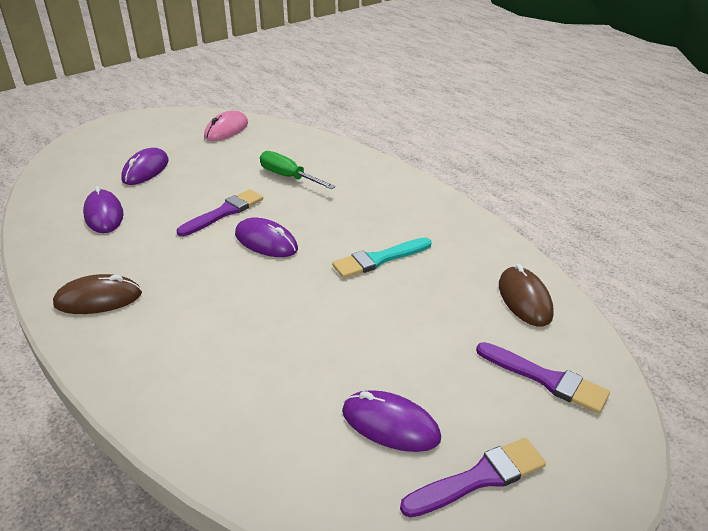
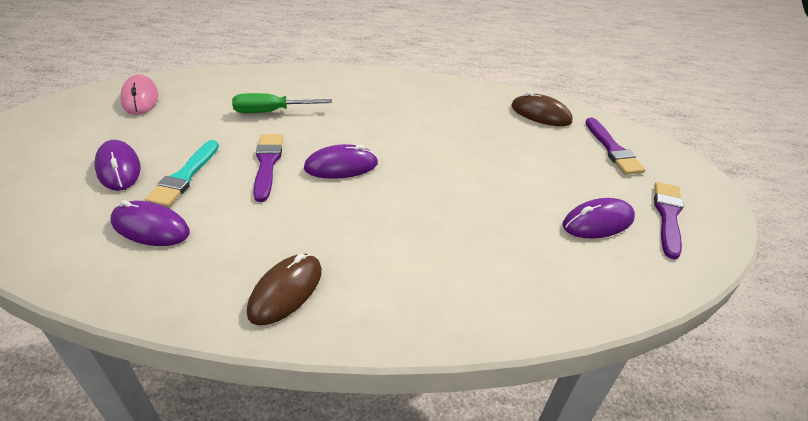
camera: 50 degrees left, 5 degrees up
turquoise brush [332,237,432,278] -> turquoise brush moved to [145,140,219,208]
purple brush [476,342,610,414] -> purple brush turned 90 degrees clockwise [585,117,645,175]

